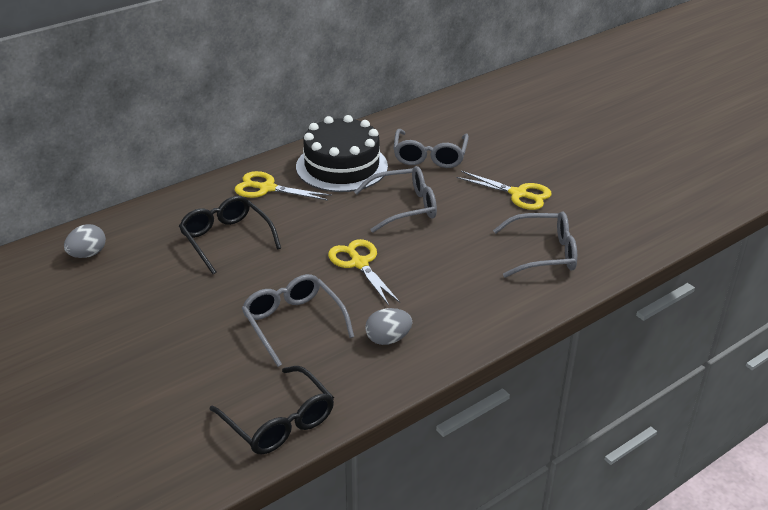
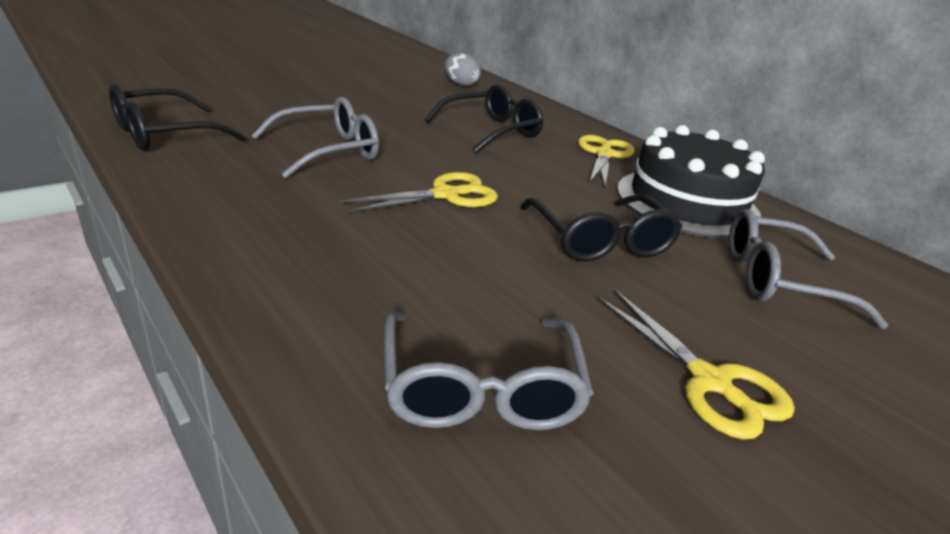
camera: 85 degrees right, 5 degrees down
grey glasses [354,166,437,233] -> black glasses [520,194,682,262]
grey egg [365,308,412,345] -> none
yellow scissors [457,171,552,210] -> yellow scissors turned 60 degrees counterclockwise [597,289,795,440]

